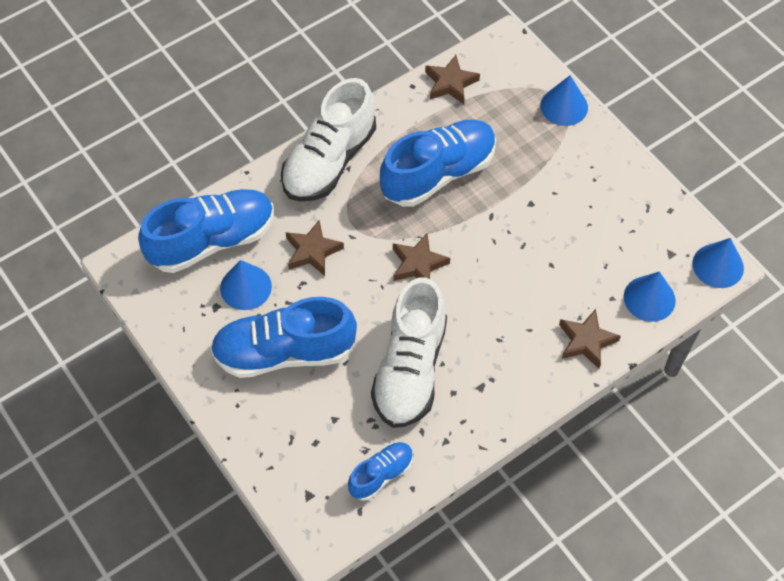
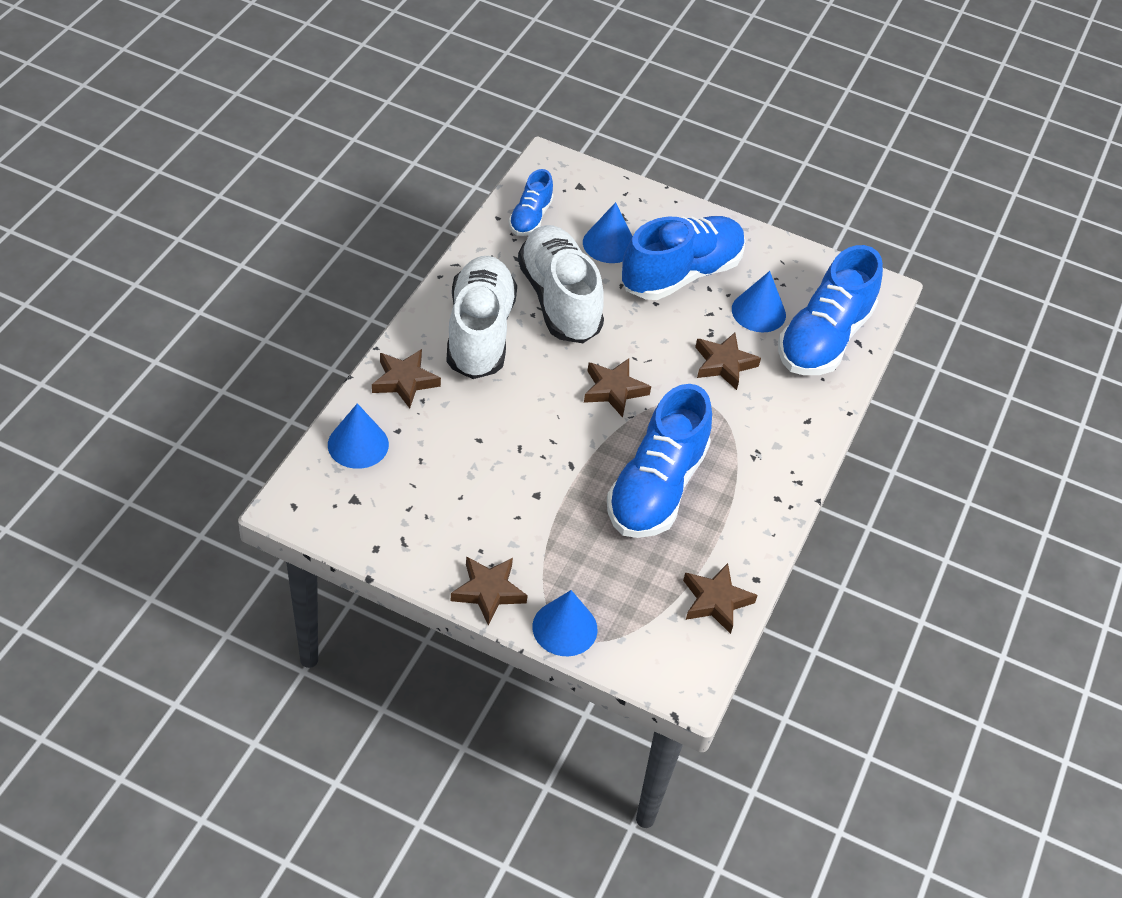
camera: 145 degrees right, 10 degrees down
white shoe [281,78,376,202] -> white shoe moved to [446,256,517,379]
blue cone [693,238,744,288] -> blue cone moved to [583,202,633,263]
none -> brown star [451,556,528,626]

